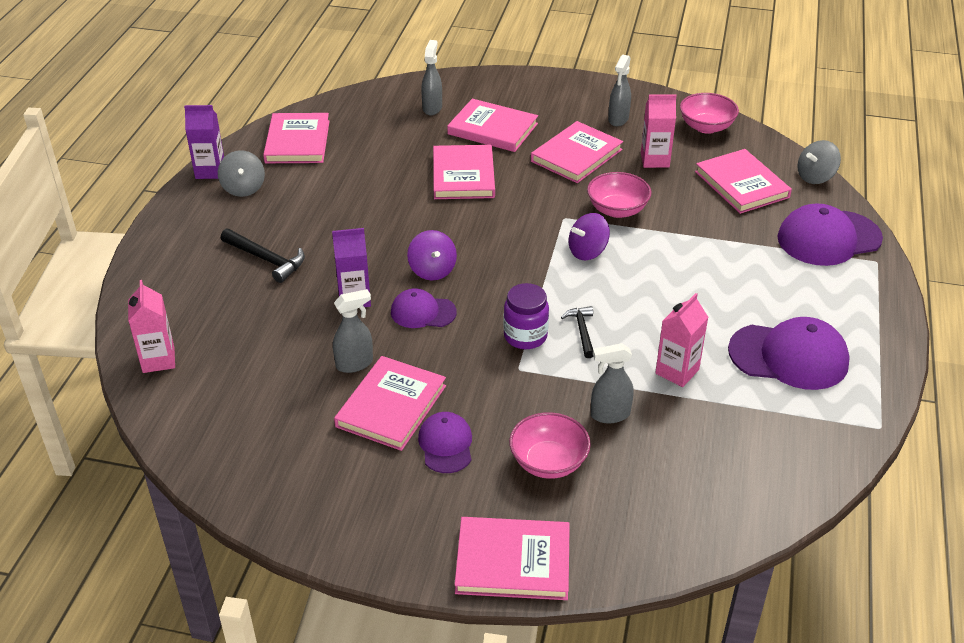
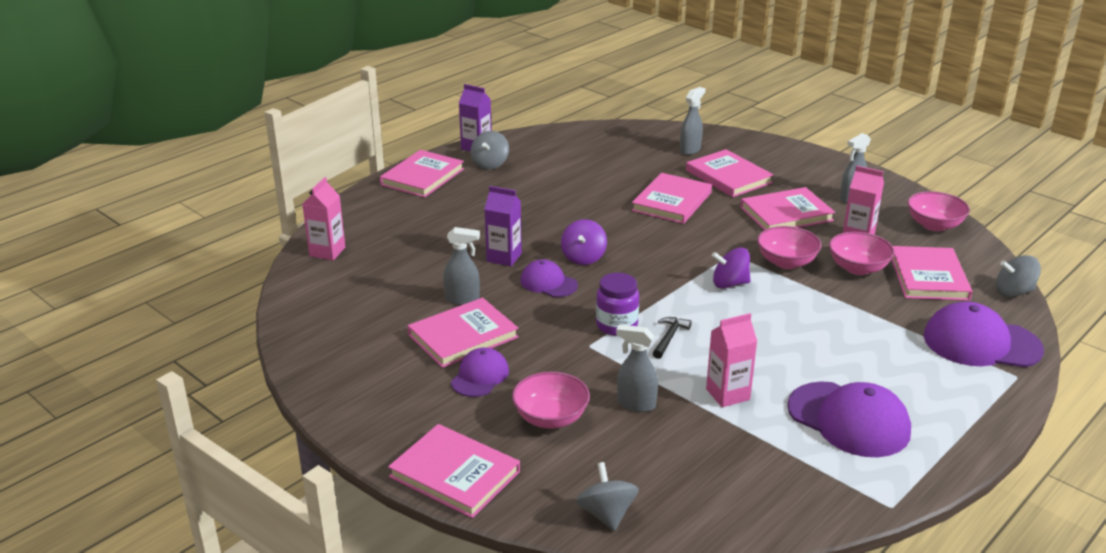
camera: 30 degrees right, 10 degrees down
black hammer [220,229,305,283] -> none
pink book [263,113,330,163] -> pink book moved to [380,150,464,198]
none -> grey spinning top [576,462,639,531]
none -> pink bowl [829,232,894,275]

